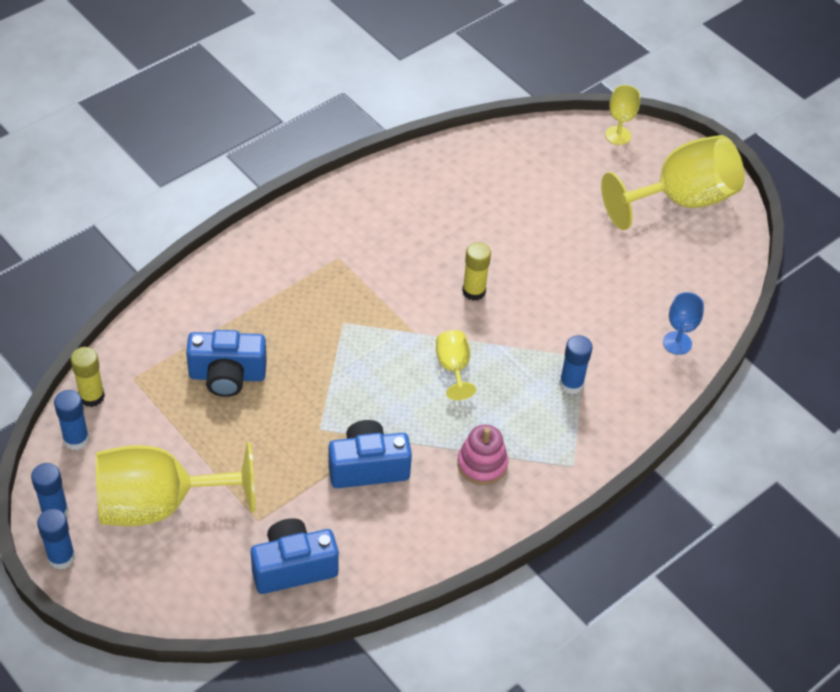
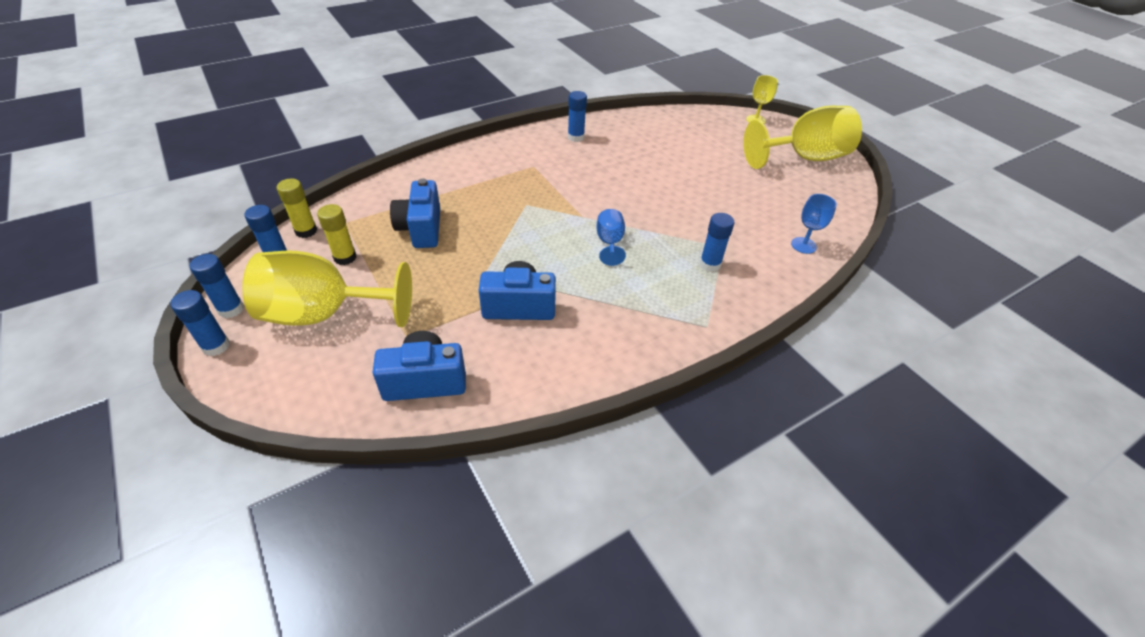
camera: 10 degrees right, 5 degrees down
blue camera [186,330,267,397] -> blue camera turned 75 degrees clockwise [390,178,440,248]
yellow goblet [436,330,476,400] -> blue goblet [596,209,626,266]
pink stacking toy [457,424,508,485] -> none
yellow glue stick [462,242,491,301] -> yellow glue stick moved to [317,204,356,265]
none -> blue glue stick [568,91,587,142]

